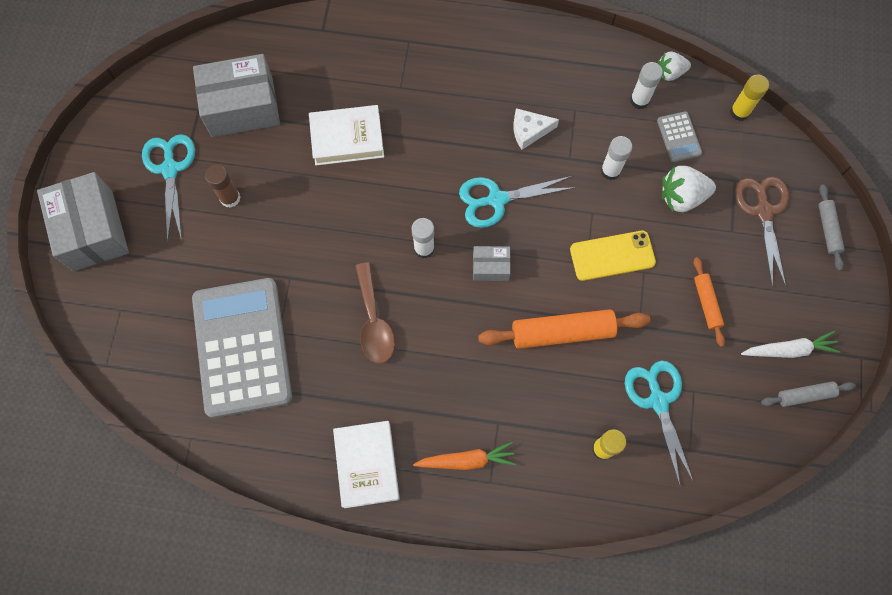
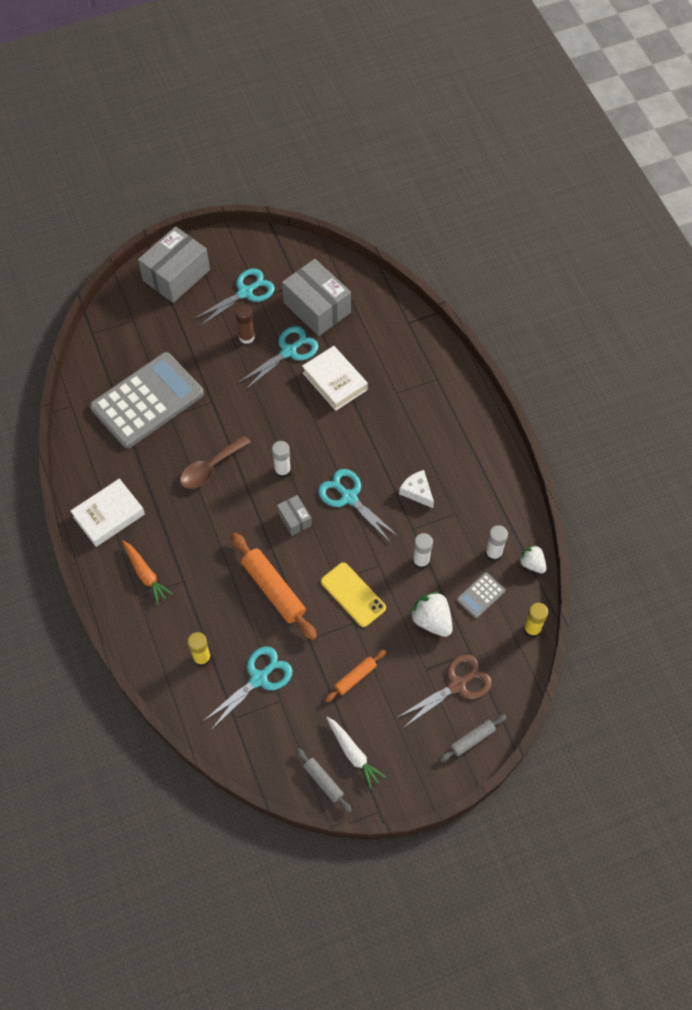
camera: 60 degrees right, 10 degrees down
none -> turquoise scissors [238,326,318,390]

